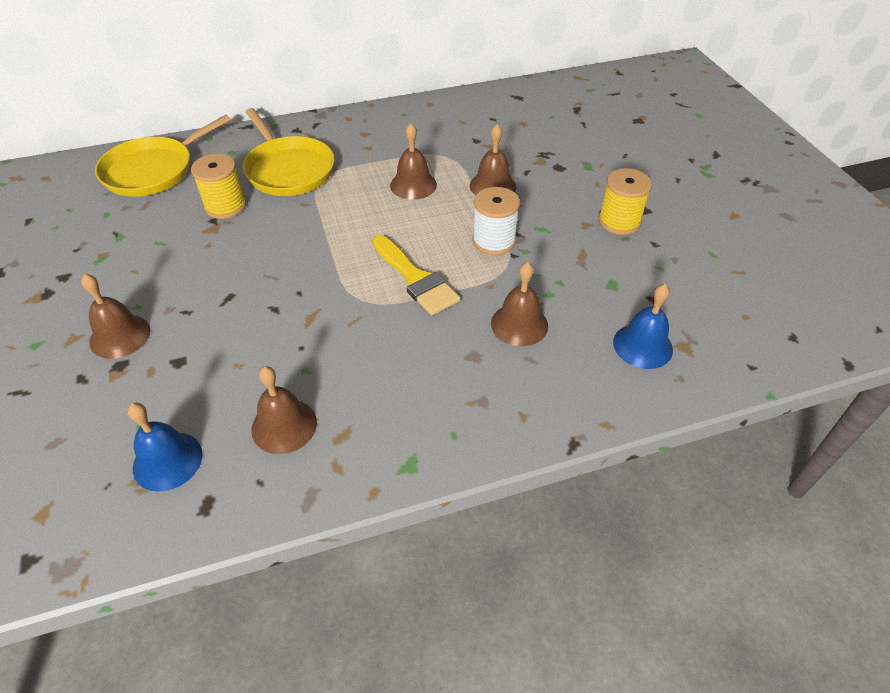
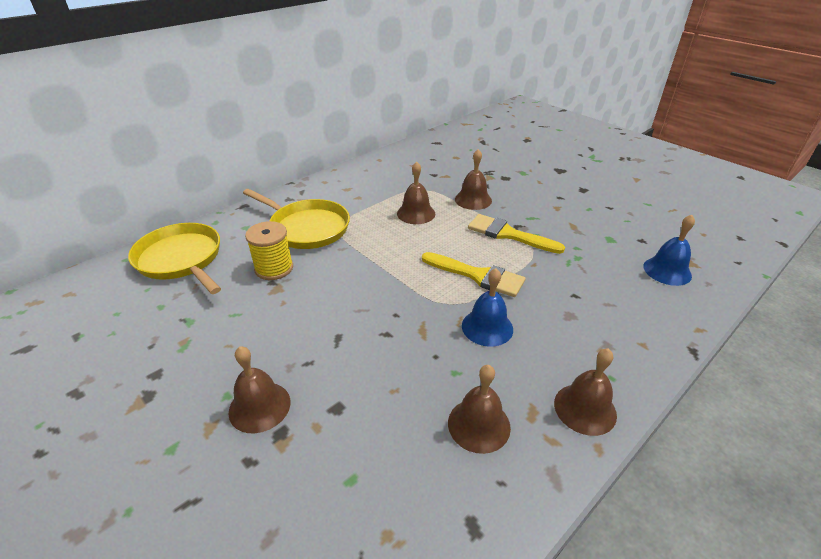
camera: 25 degrees left, 10 degrees down
yellow pan [95,115,231,197] -> yellow pan turned 120 degrees clockwise [128,223,221,294]
blue bell [127,403,203,492] -> blue bell moved to [462,268,513,347]
white spool [472,187,520,255] -> yellow brush [468,214,565,254]
brown bell [491,262,548,346] -> brown bell moved to [554,348,617,436]
yellow spool [598,168,652,235] -> none

